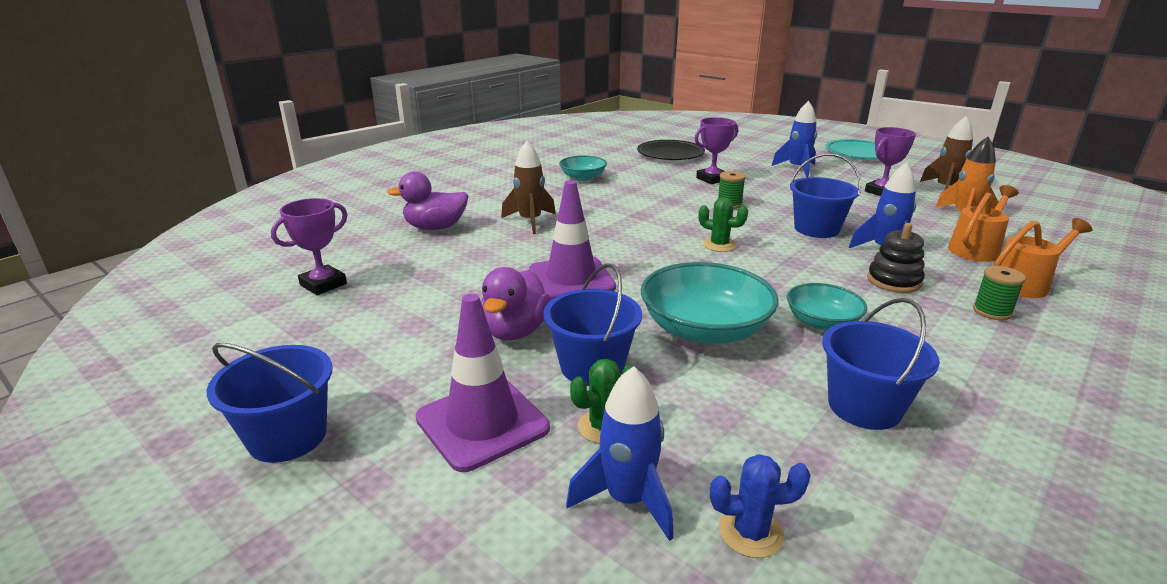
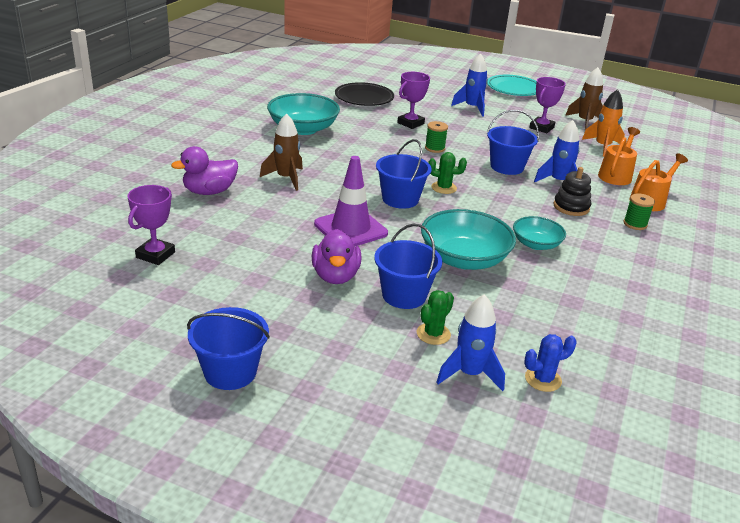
camera: 20 degrees left, 5 degrees up
purple traffic cone [415,294,550,472] -> none
turquoise bowl [559,156,607,181] -> turquoise bowl [267,93,340,135], size x1.71
blue bucket [822,298,940,430] -> blue bucket moved to [376,139,432,209]

